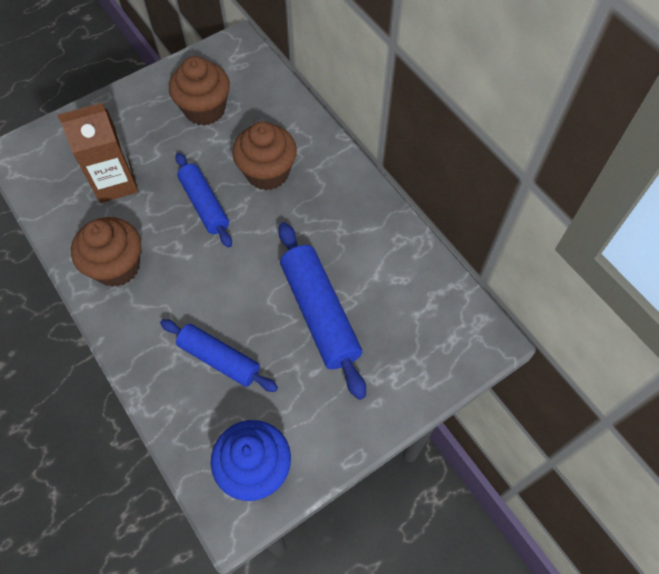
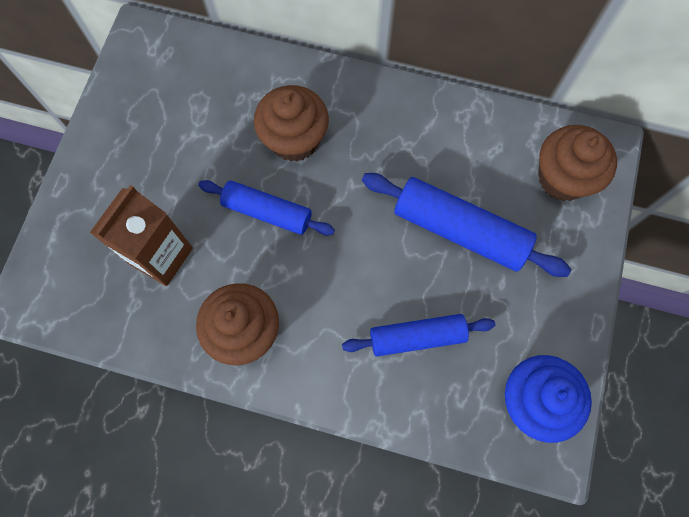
camera: 40 degrees left, 10 degrees up
brown cupcake [169,56,230,126] -> brown cupcake moved to [538,125,617,201]

